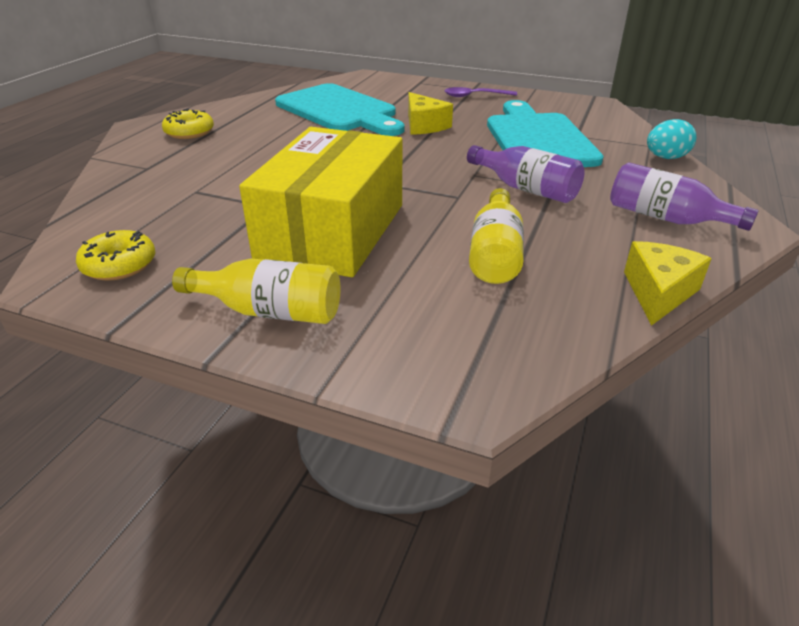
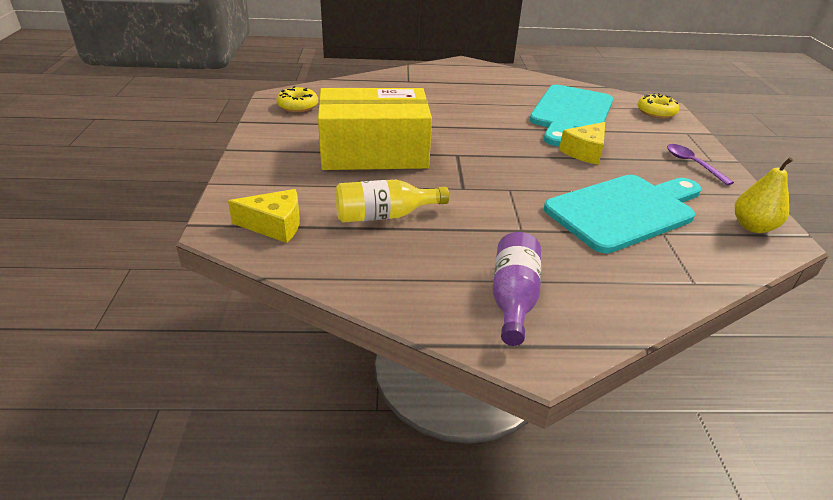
camera: 65 degrees right, 0 degrees up
yellow donut [162,109,214,139] -> yellow donut moved to [638,93,679,119]
yellow bottle [172,258,341,324] -> none
purple bottle [467,145,585,203] -> none
yellow cheese [624,241,712,326] -> yellow cheese moved to [228,189,300,243]
turquoise egg [647,119,697,159] -> none
none -> yellow pear [735,157,793,233]

